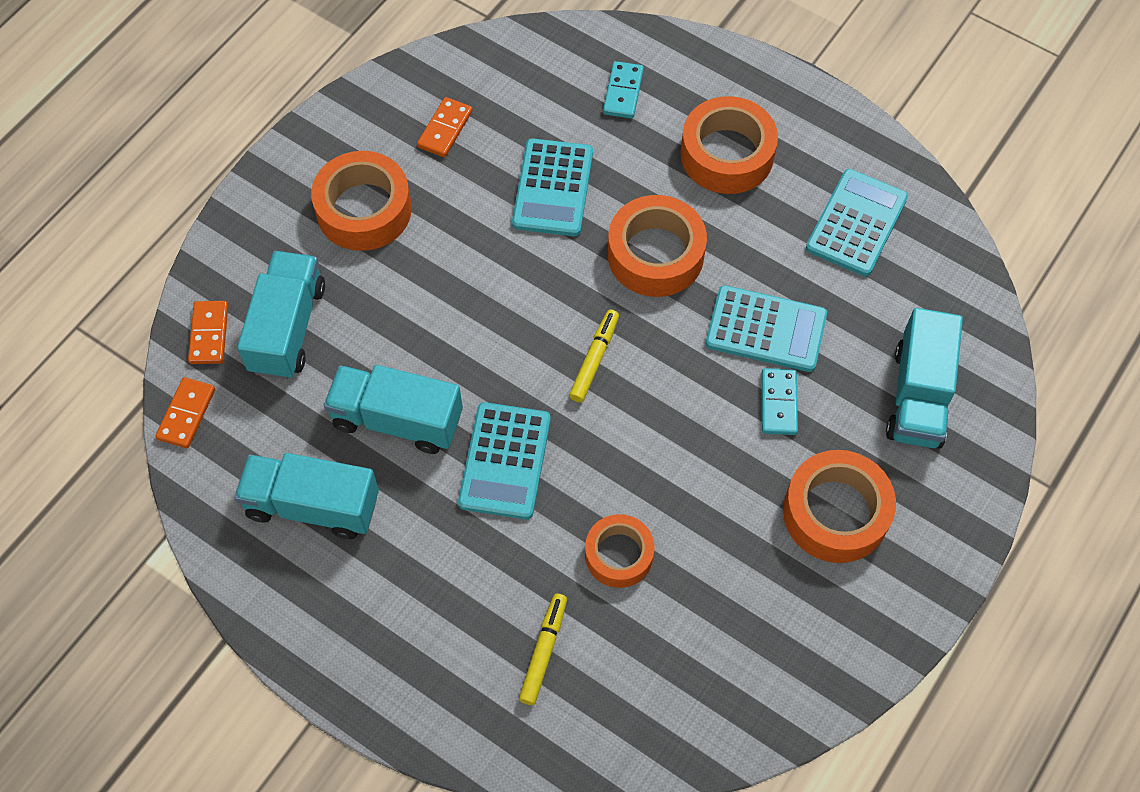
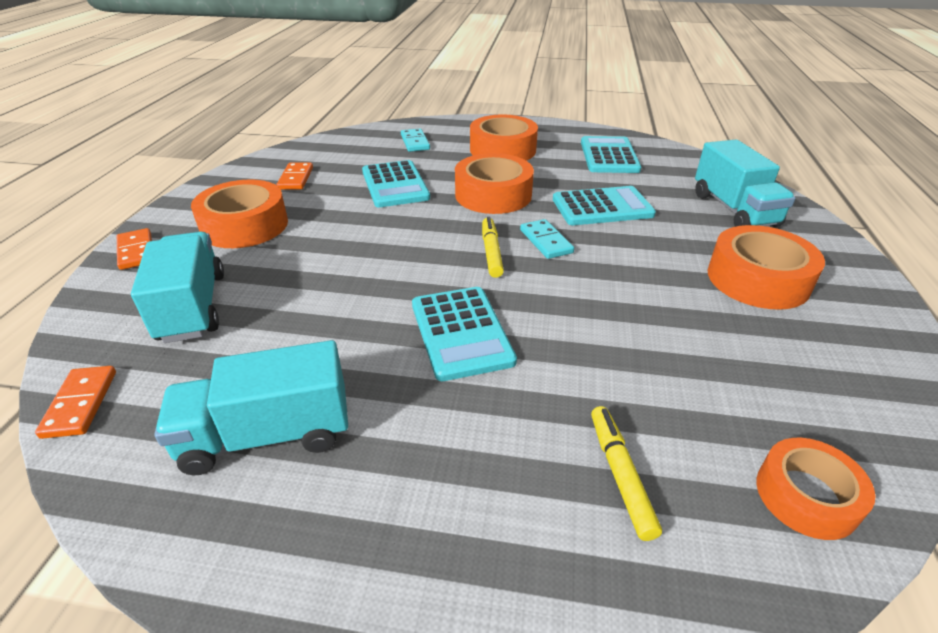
camera: 25 degrees left, 25 degrees down
orange domino [188,301,228,364] -> orange domino moved to [117,228,152,270]
turquoise truck [324,365,463,454] -> none
orange tape [585,514,654,588] -> orange tape moved to [757,438,875,540]
turquoise domino [762,368,798,435] -> turquoise domino moved to [520,219,574,259]

